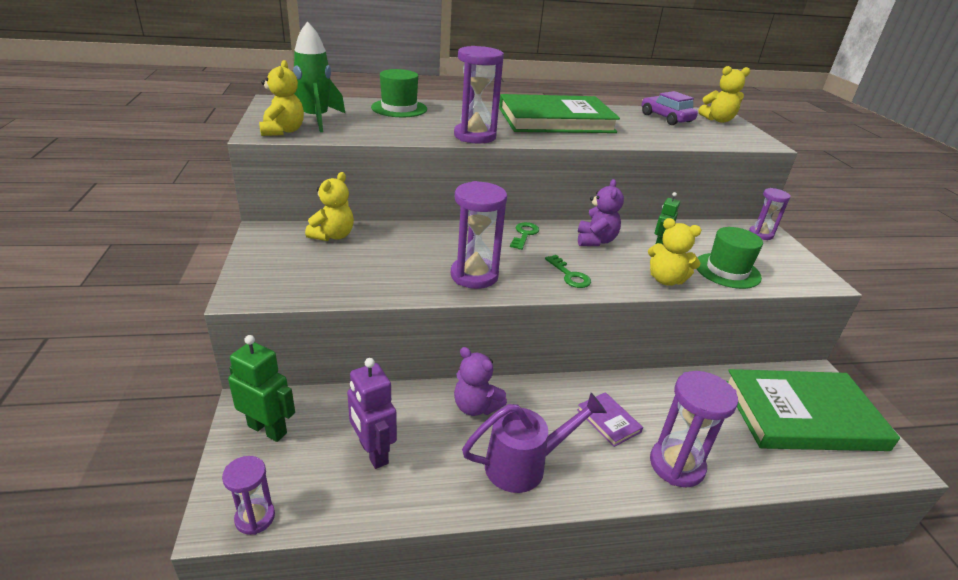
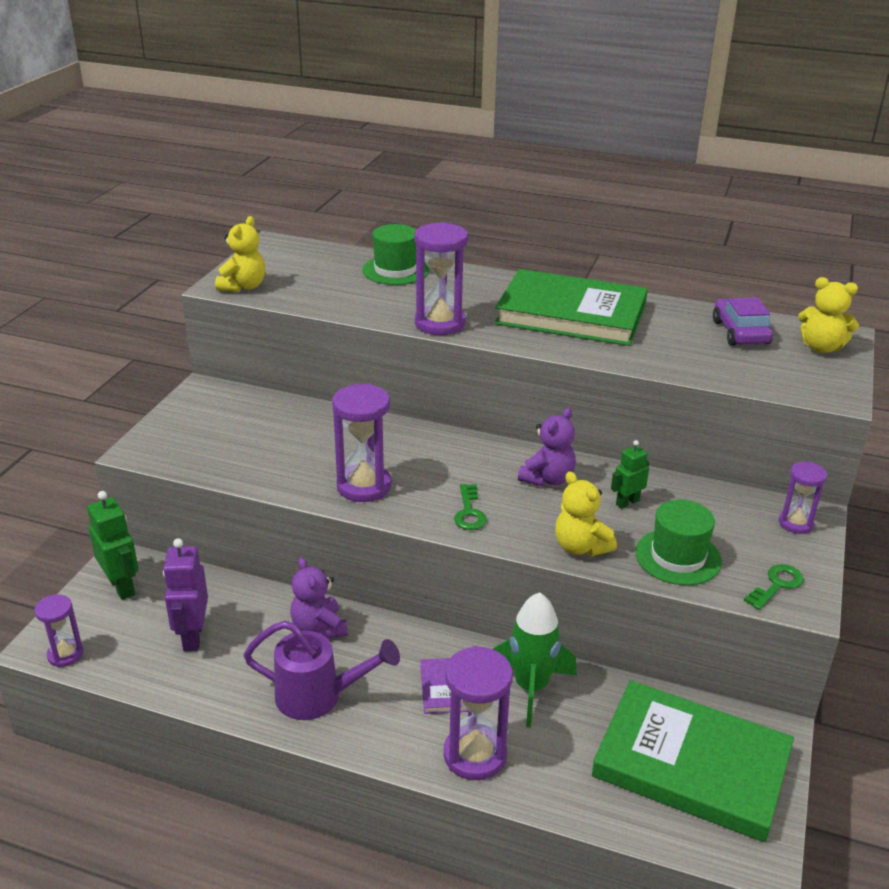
camera: 30 degrees right, 0 degrees up
green rocket [293,21,345,132] -> green rocket moved to [493,592,577,728]
yellow teddy bear [305,172,354,241] -> none
green key [510,222,539,250] -> green key moved to [744,564,804,610]

